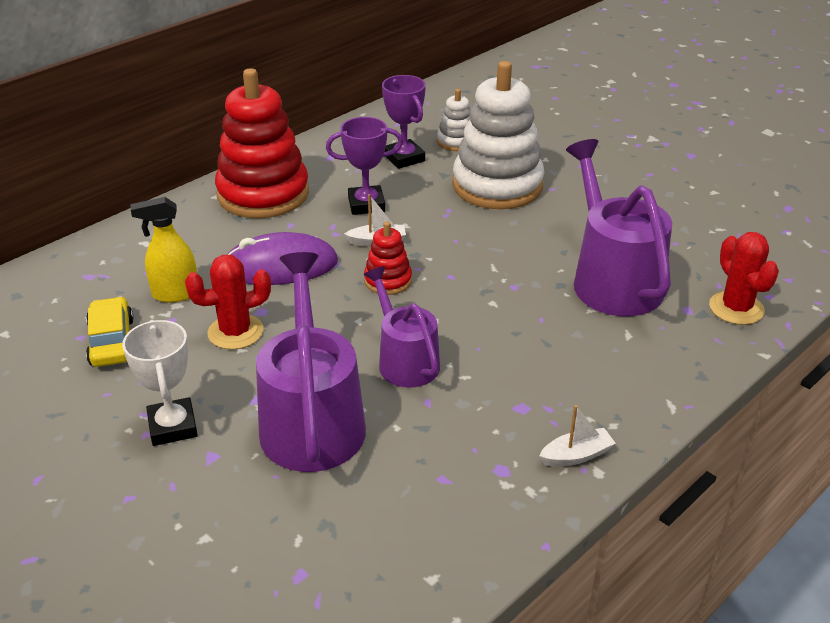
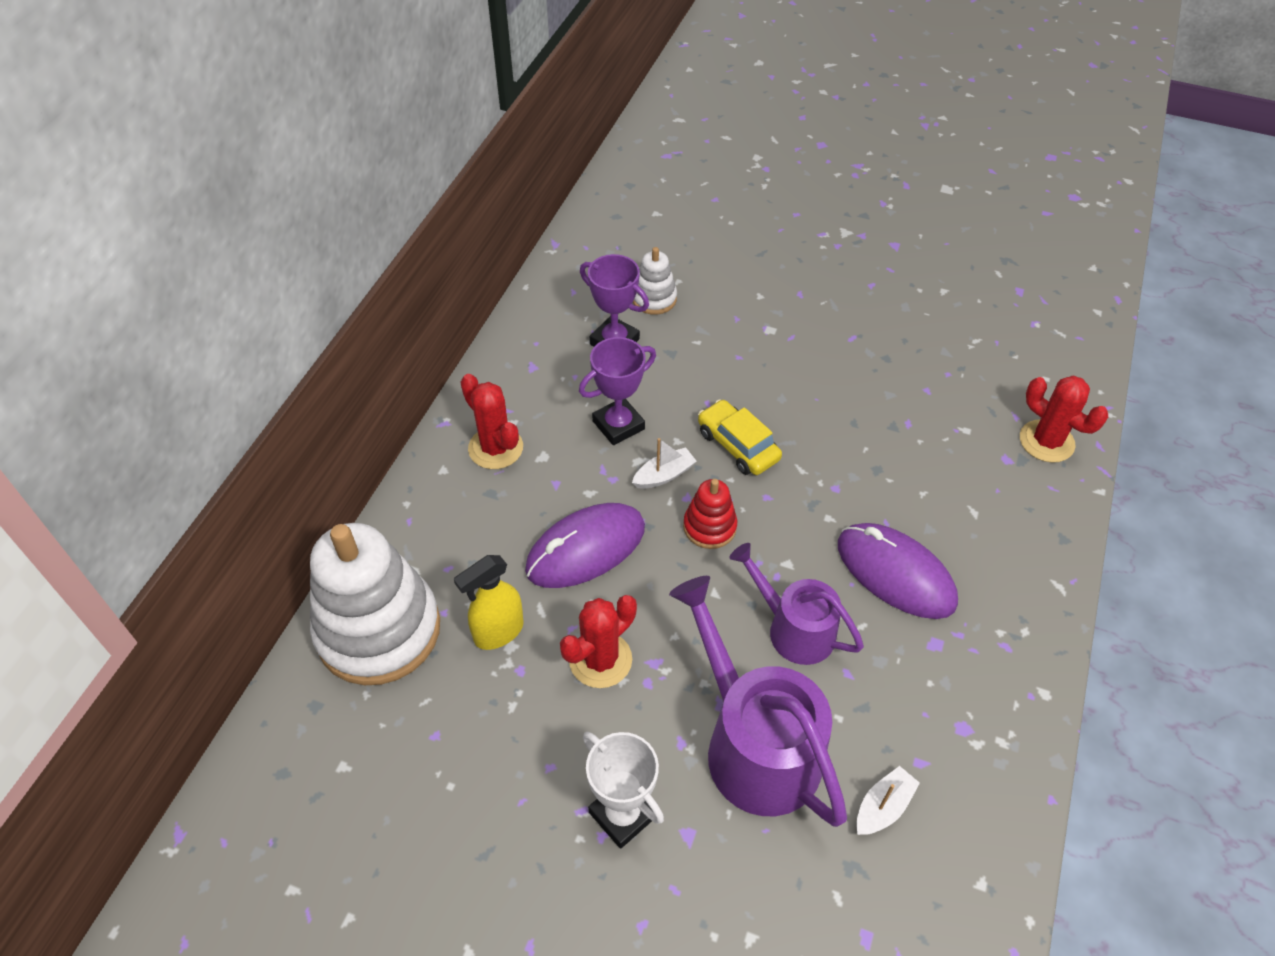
camera: 25 degrees left, 15 degrees up
yellow car [86,296,134,367] -> yellow car moved to [698,399,782,475]
red stacking toy [215,68,309,218] -> red cactus [460,374,523,469]
white stacking toy [452,61,544,209] -> white stacking toy moved to [310,523,440,685]
white boat [539,405,616,467] -> white boat moved to [856,766,920,835]
purple watering can [566,139,672,316] -> none
none -> purple mouse [838,523,958,619]

